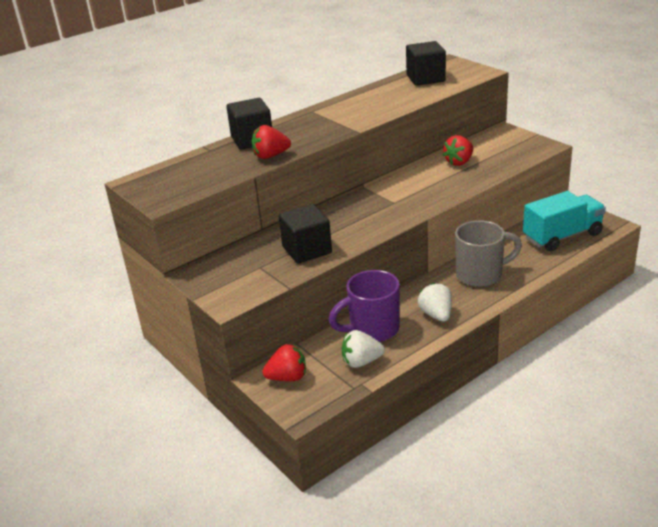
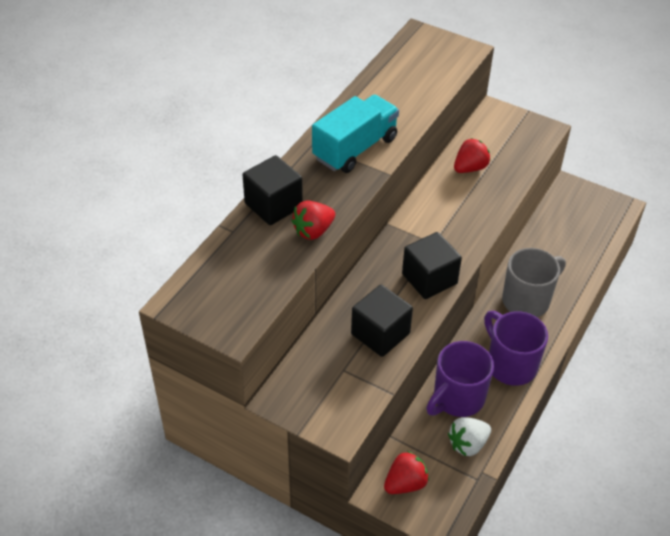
camera: 25 degrees left, 15 degrees up
black cube [406,41,446,86] -> black cube moved to [402,232,462,299]
white strawberry [418,283,452,322] -> purple mug [484,311,548,386]
red strawberry [443,135,473,166] -> red strawberry turned 150 degrees counterclockwise [454,138,490,173]
turquoise truck [523,191,606,251] -> turquoise truck moved to [312,95,399,173]

